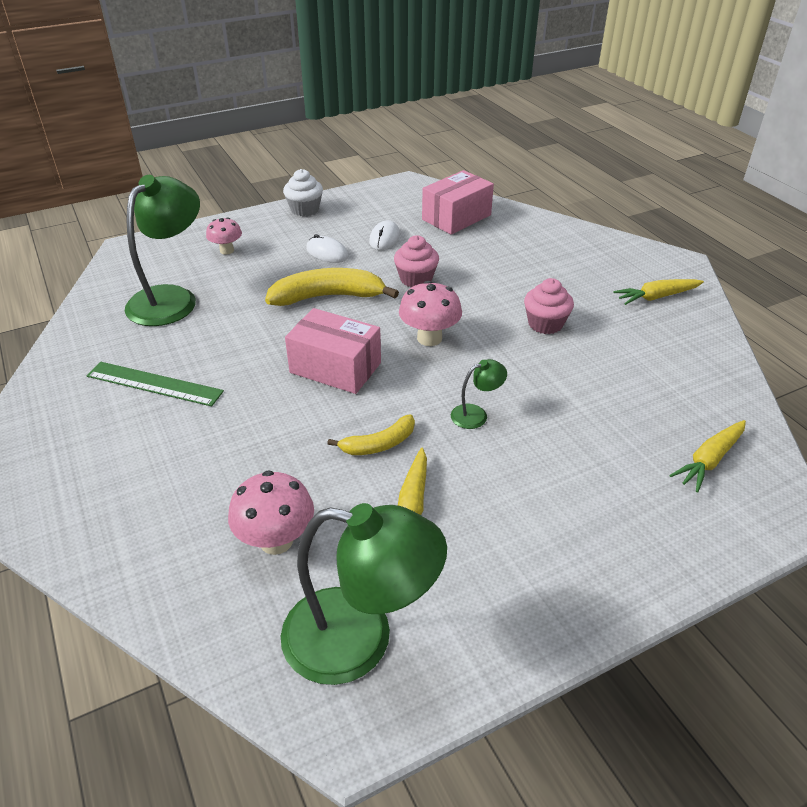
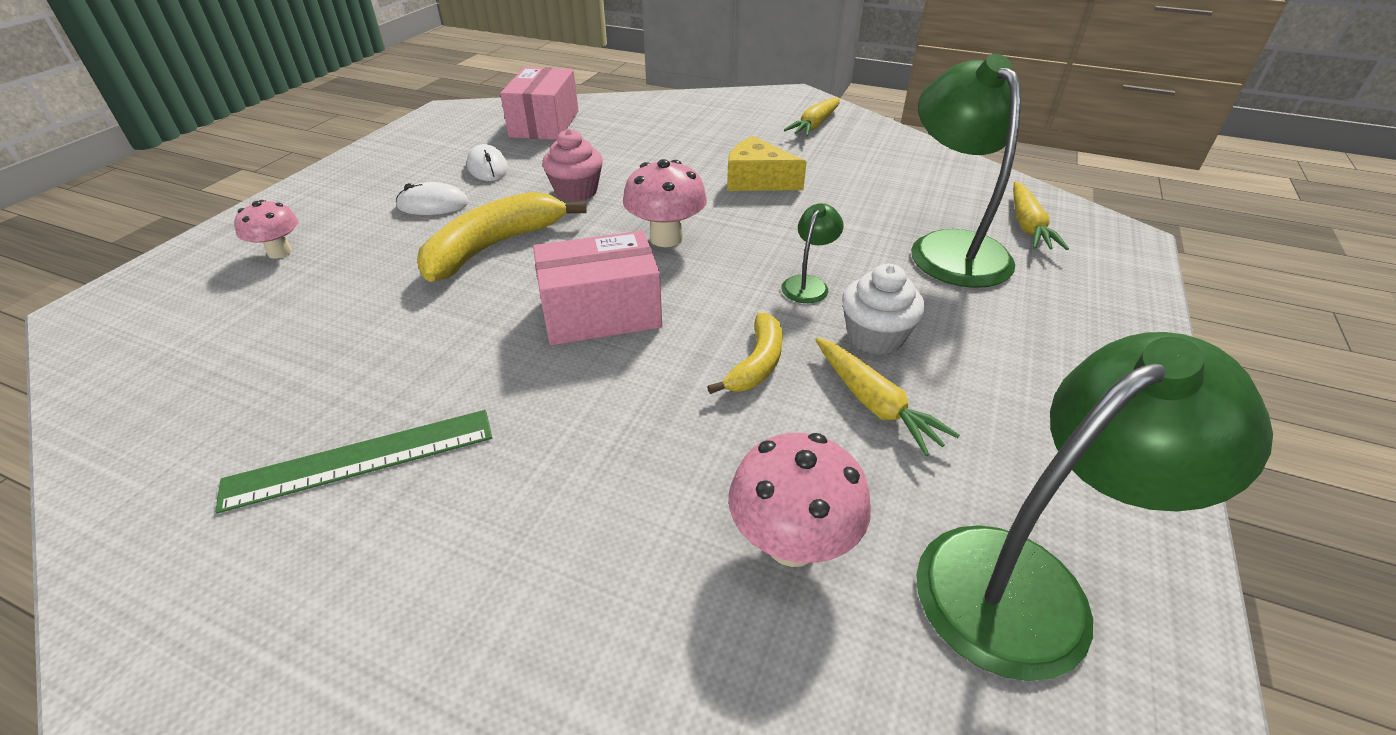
camera: 40 degrees left, 0 degrees up
green lamp [125,175,200,326] -> green lamp moved to [911,54,1021,288]
white cupcake [283,169,323,216] -> white cupcake moved to [842,264,925,355]
pink cupcake [524,278,574,334] -> yellow cheese [727,136,807,191]

